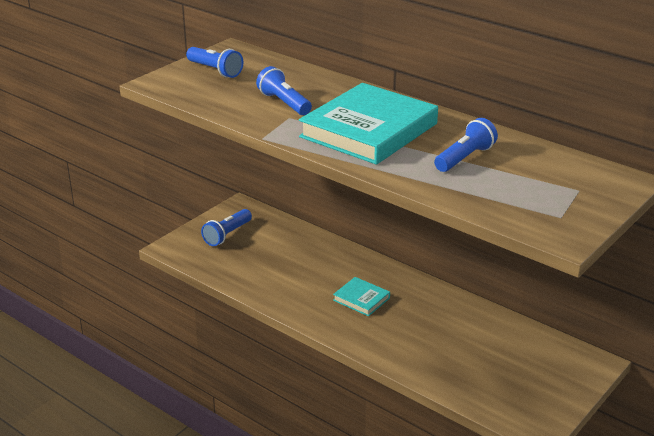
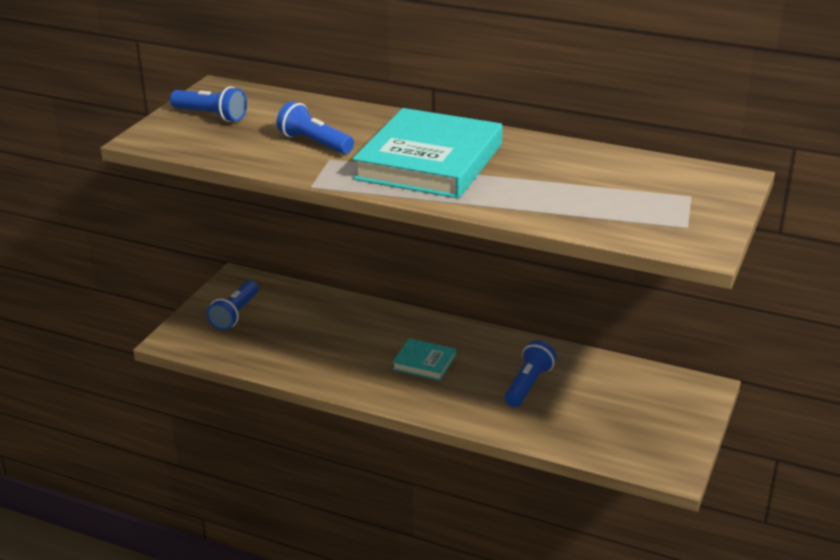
camera: 15 degrees left, 0 degrees up
blue flashlight [434,118,498,172] -> blue flashlight moved to [505,340,556,407]

